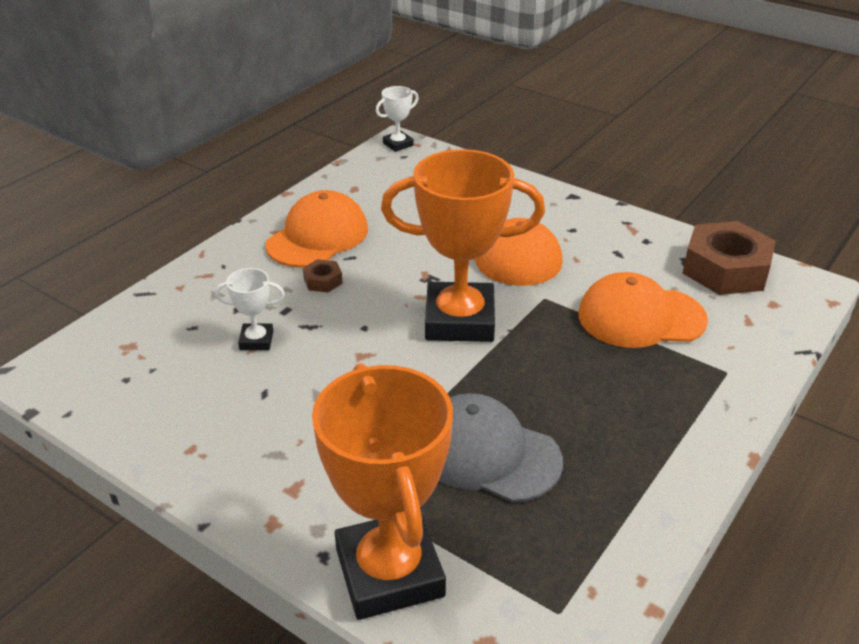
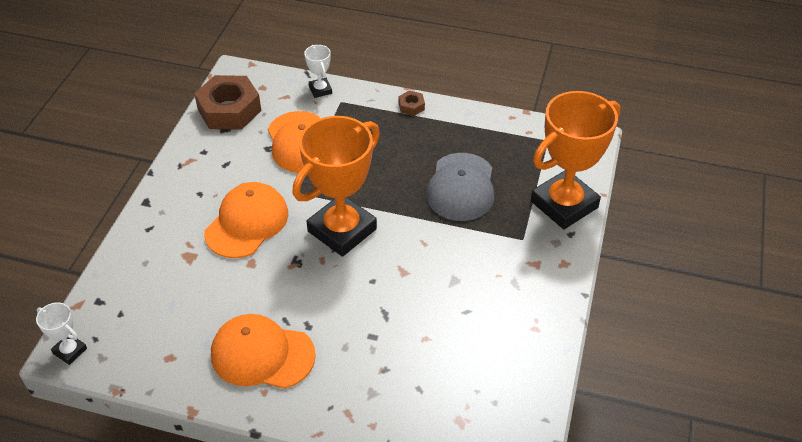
camera: 110 degrees left, 10 degrees up
white trophy [215,268,285,350] -> white trophy moved to [304,45,332,98]
brown nut [303,259,343,293] -> brown nut moved to [399,90,425,116]
orange trophy [381,149,545,342] -> orange trophy turned 60 degrees clockwise [292,116,380,257]

